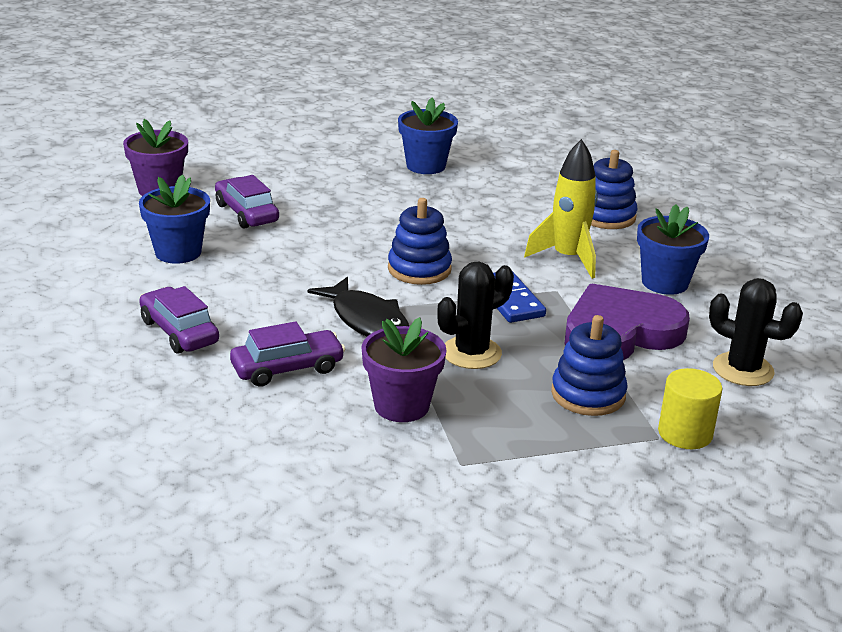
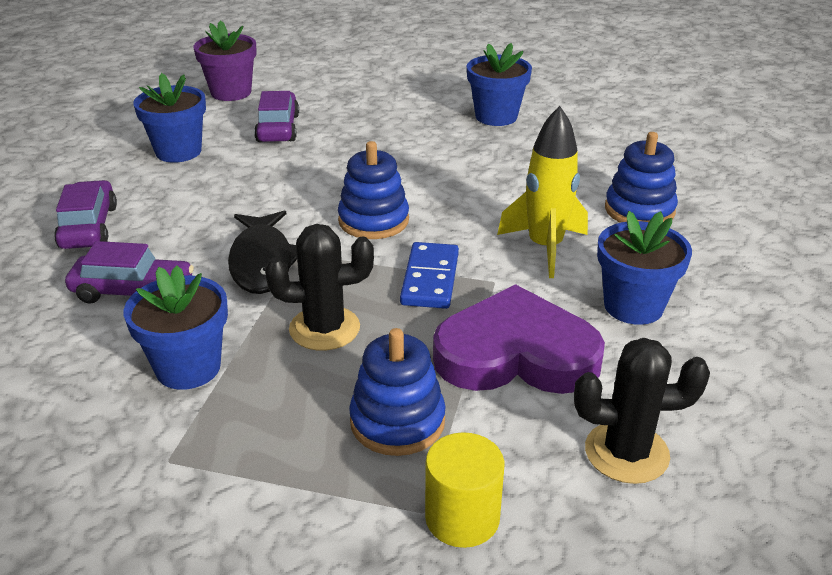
camera: 30 degrees right, 5 degrees up
purple flower pot [361,317,447,422] -> blue flower pot [124,266,228,390]
black cactus [709,278,803,386] -> black cactus turned 60 degrees counterclockwise [574,338,710,484]

